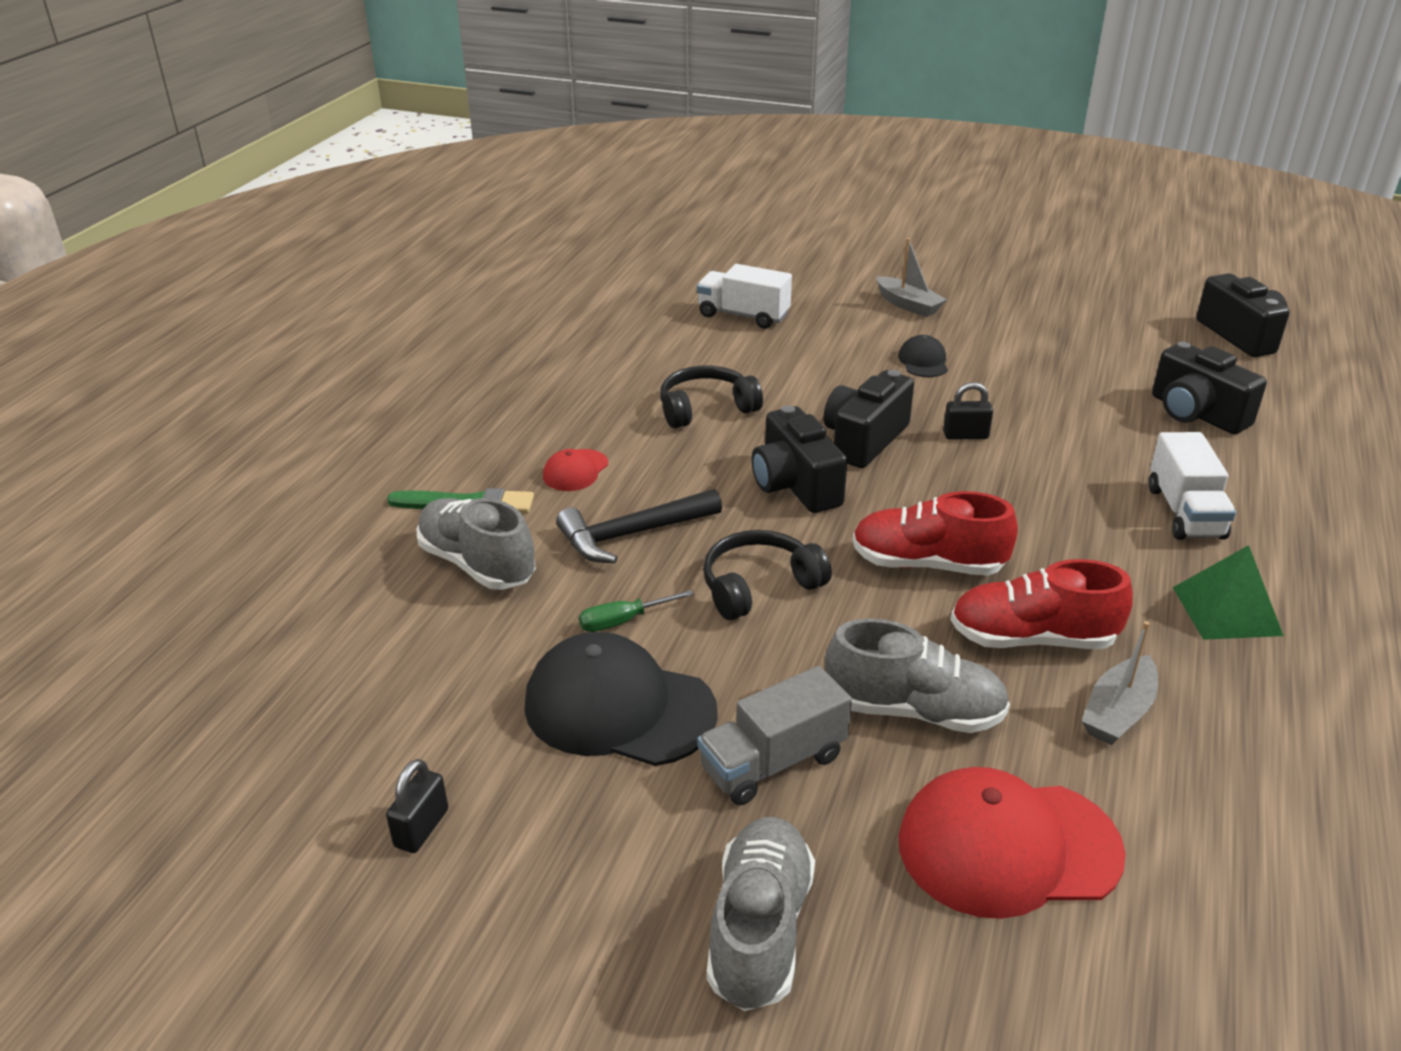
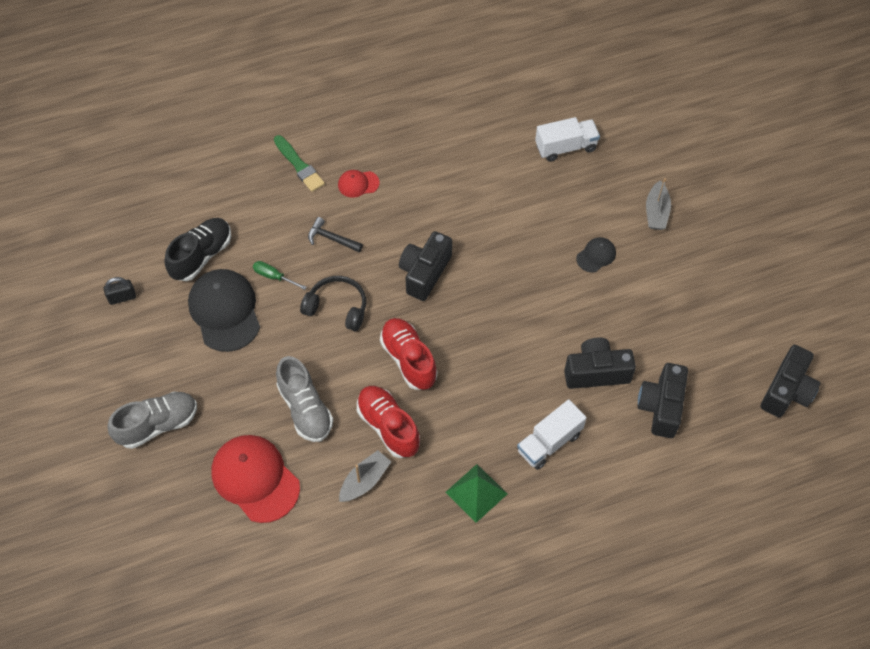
camera: 50 degrees right, 25 degrees up
grey shoe [417,498,536,590] -> none
black hammer [556,489,722,563] -> black hammer [308,217,363,252], size x0.65
black headphones [660,366,763,429] -> none
white truck [697,264,792,328] -> white truck turned 90 degrees clockwise [535,117,600,162]
grey truck [697,666,852,805] -> none
black camera [824,370,914,468] -> black camera moved to [564,338,636,389]
black padlock [943,382,993,440] -> none
grey boat [1082,621,1158,745] -> grey boat turned 135 degrees clockwise [339,450,391,502]
none -> black shoe [164,218,231,281]

